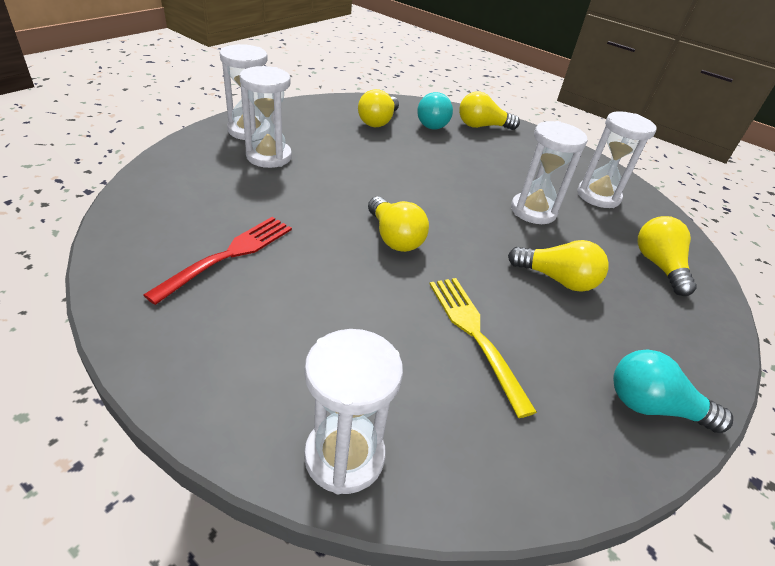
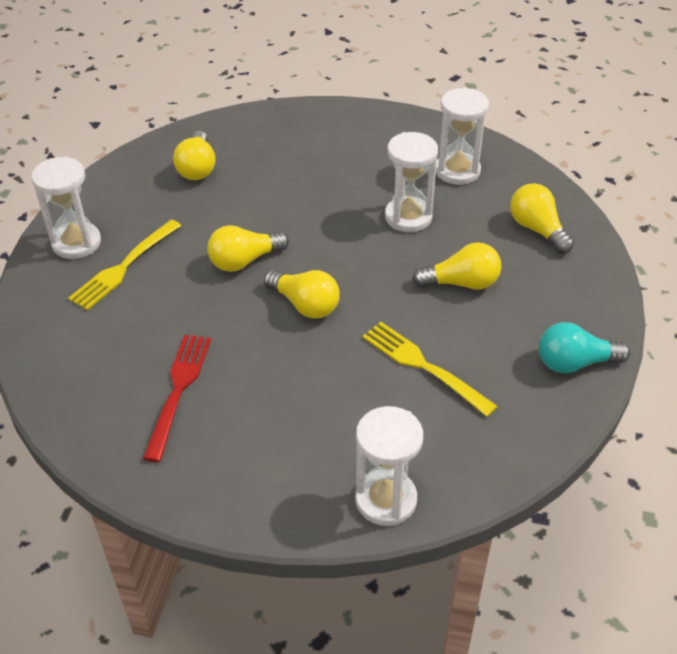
camera: 20 degrees left, 5 degrees up
white hourglass [239,66,292,168] -> yellow fork [68,219,181,310]
turquoise light bulb [417,92,453,129] -> none
yellow light bulb [459,91,520,130] -> yellow light bulb moved to [207,225,289,272]

